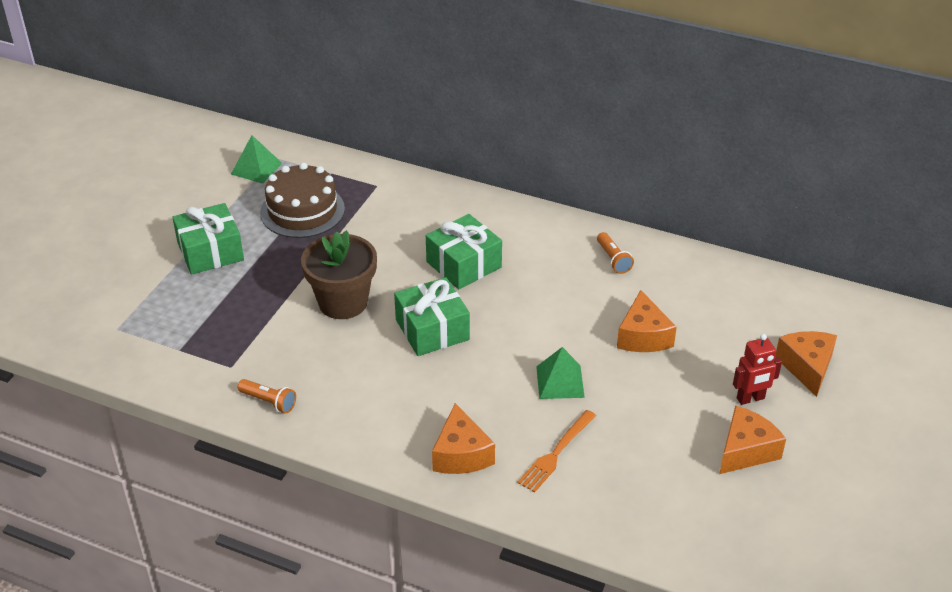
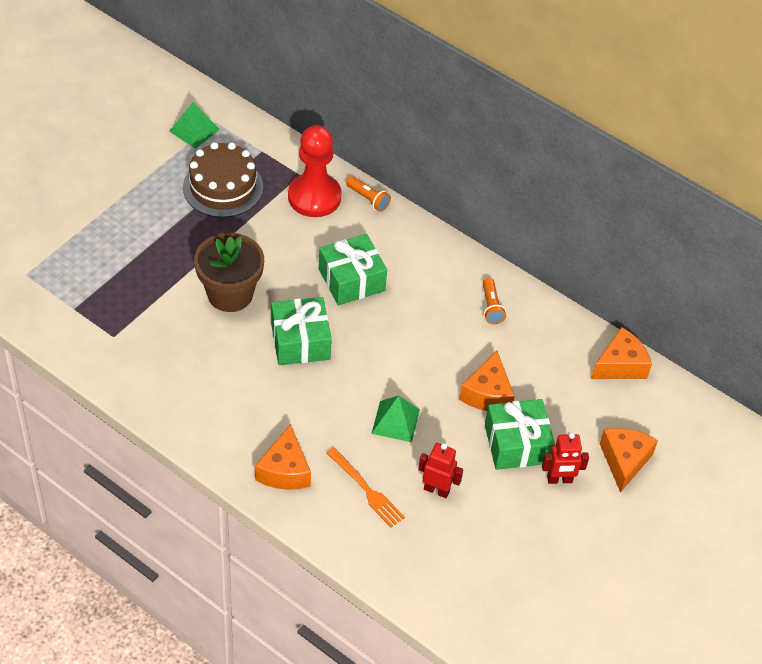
camera: 10 degrees right, 10 degrees up
green gift [172,203,244,275] -> green gift moved to [485,399,555,470]
orange flashlight [238,379,296,413] -> orange flashlight moved to [346,176,391,212]
orange fork [517,410,596,492] -> orange fork turned 90 degrees counterclockwise [326,447,405,528]
orange cheese [719,405,786,474] -> orange cheese moved to [591,327,652,379]
none -> red pawn [288,125,342,217]
none -> red robot [418,443,463,498]

